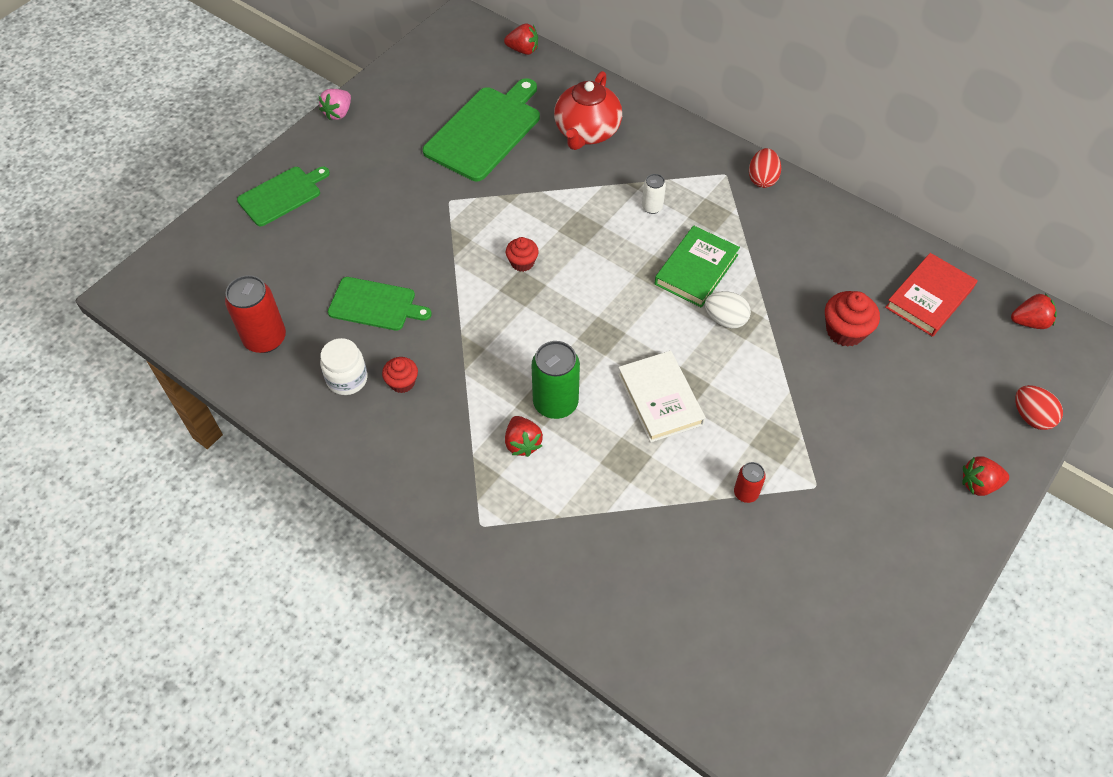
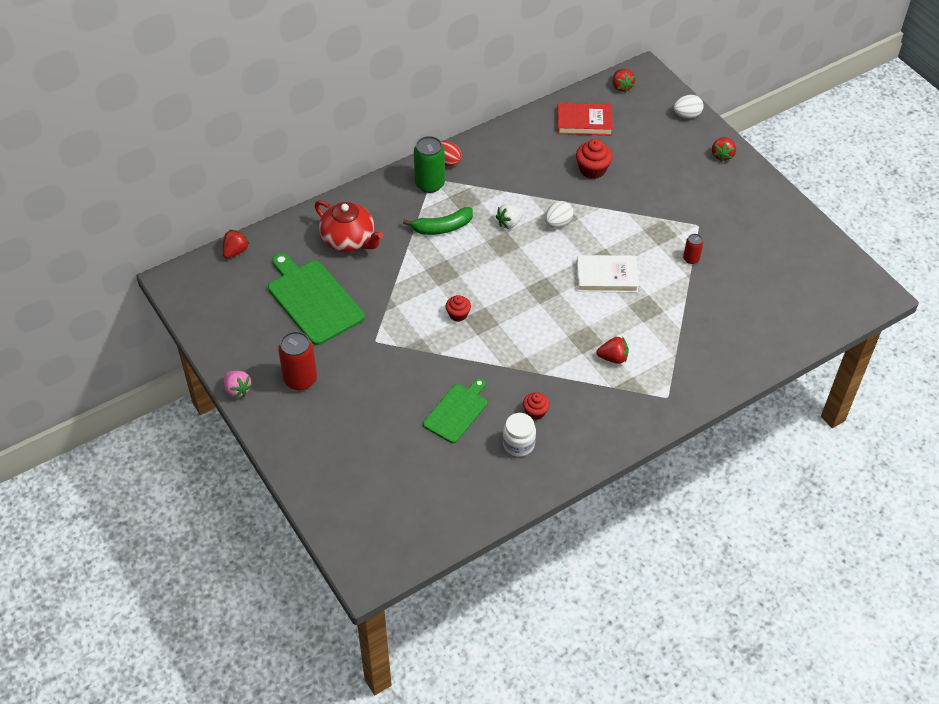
camera: 70 degrees left, 5 degrees down
red can [225,275,286,353] -> red can moved to [278,331,317,390]
green cutting board [237,167,330,226] -> none
green can [532,341,580,419] -> green can moved to [414,136,445,193]
white can [642,174,666,214] -> green banana [403,207,473,235]
green book [654,226,740,308] -> white strawberry [496,204,524,229]
red book [885,253,977,337] -> red book turned 60 degrees counterclockwise [557,102,613,135]
red strawberry [1011,293,1057,329] -> red strawberry turned 150 degrees clockwise [613,69,635,93]
red egg [1015,385,1063,430] -> white egg [673,95,704,118]

